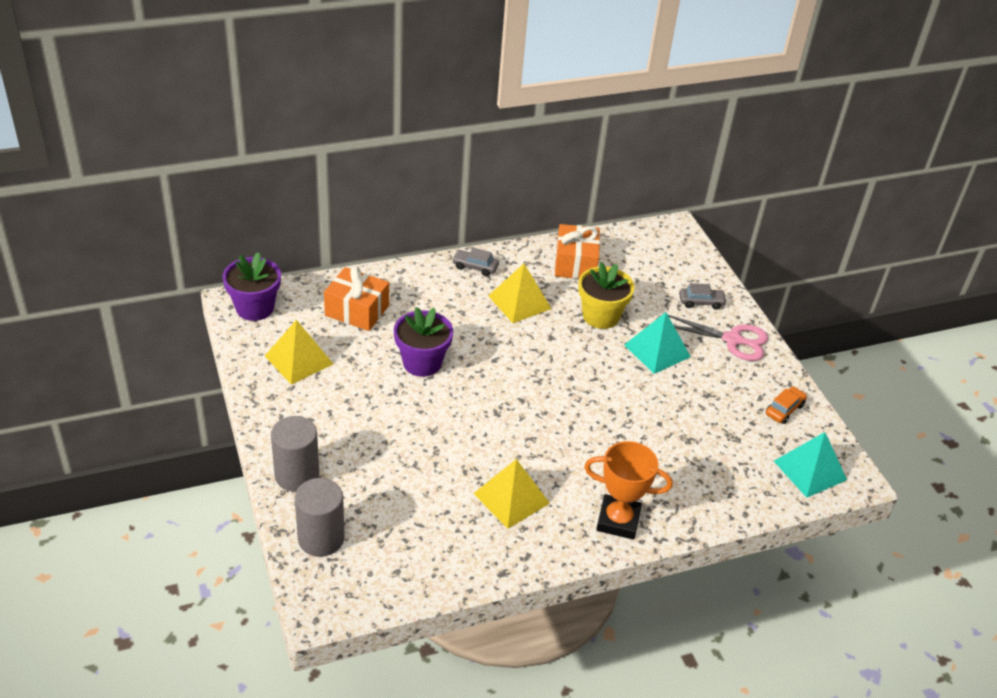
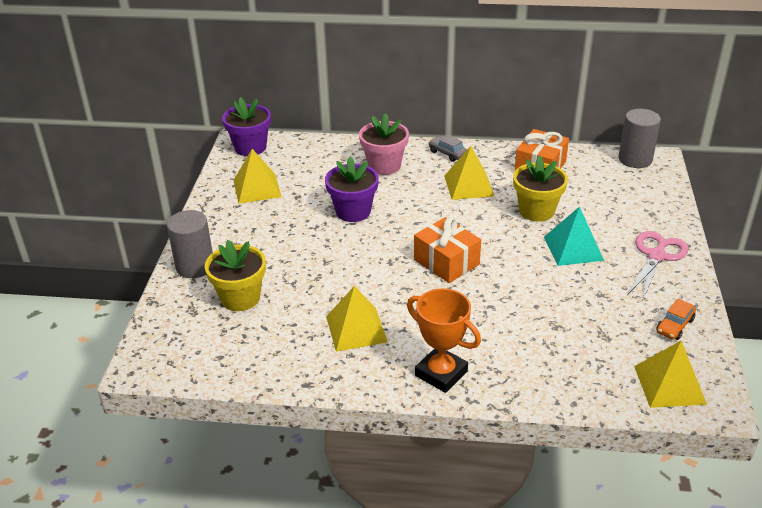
camera: 30 degrees right, 5 degrees down
grey cylinder [295,478,345,557] -> grey cylinder moved to [618,109,661,168]
orange gift [324,266,389,331] -> orange gift moved to [414,217,481,283]
pink scissors [668,315,768,361] -> pink scissors turned 105 degrees counterclockwise [627,231,689,299]
grey car [679,283,727,310] -> none
orange car [766,386,807,424] -> orange car turned 150 degrees clockwise [656,298,696,340]
turquoise pyramid [774,432,847,498] -> yellow pyramid [634,341,707,408]
none -> yellow flower pot [205,240,266,311]
none -> pink flower pot [359,113,409,175]

